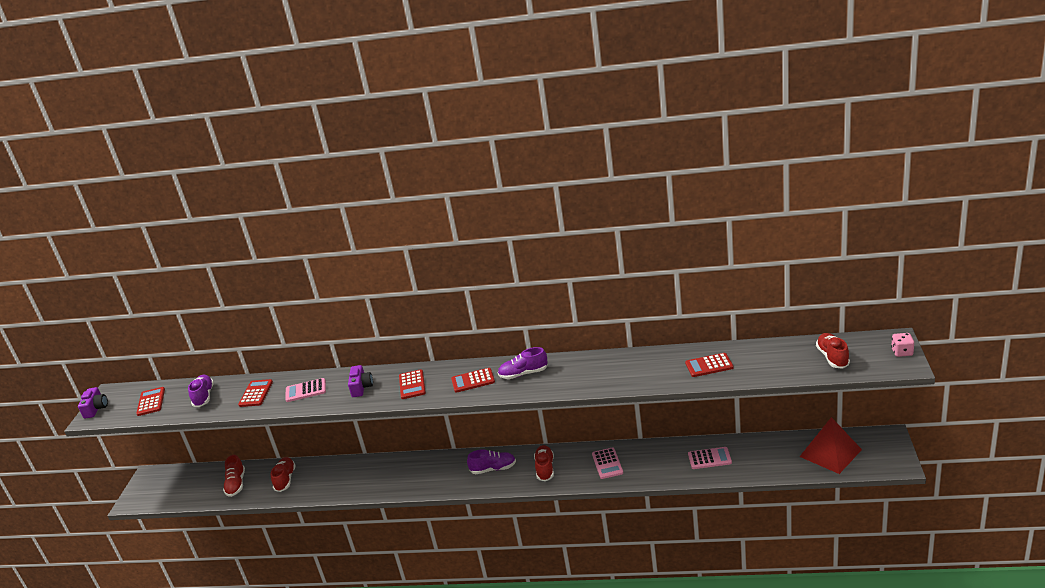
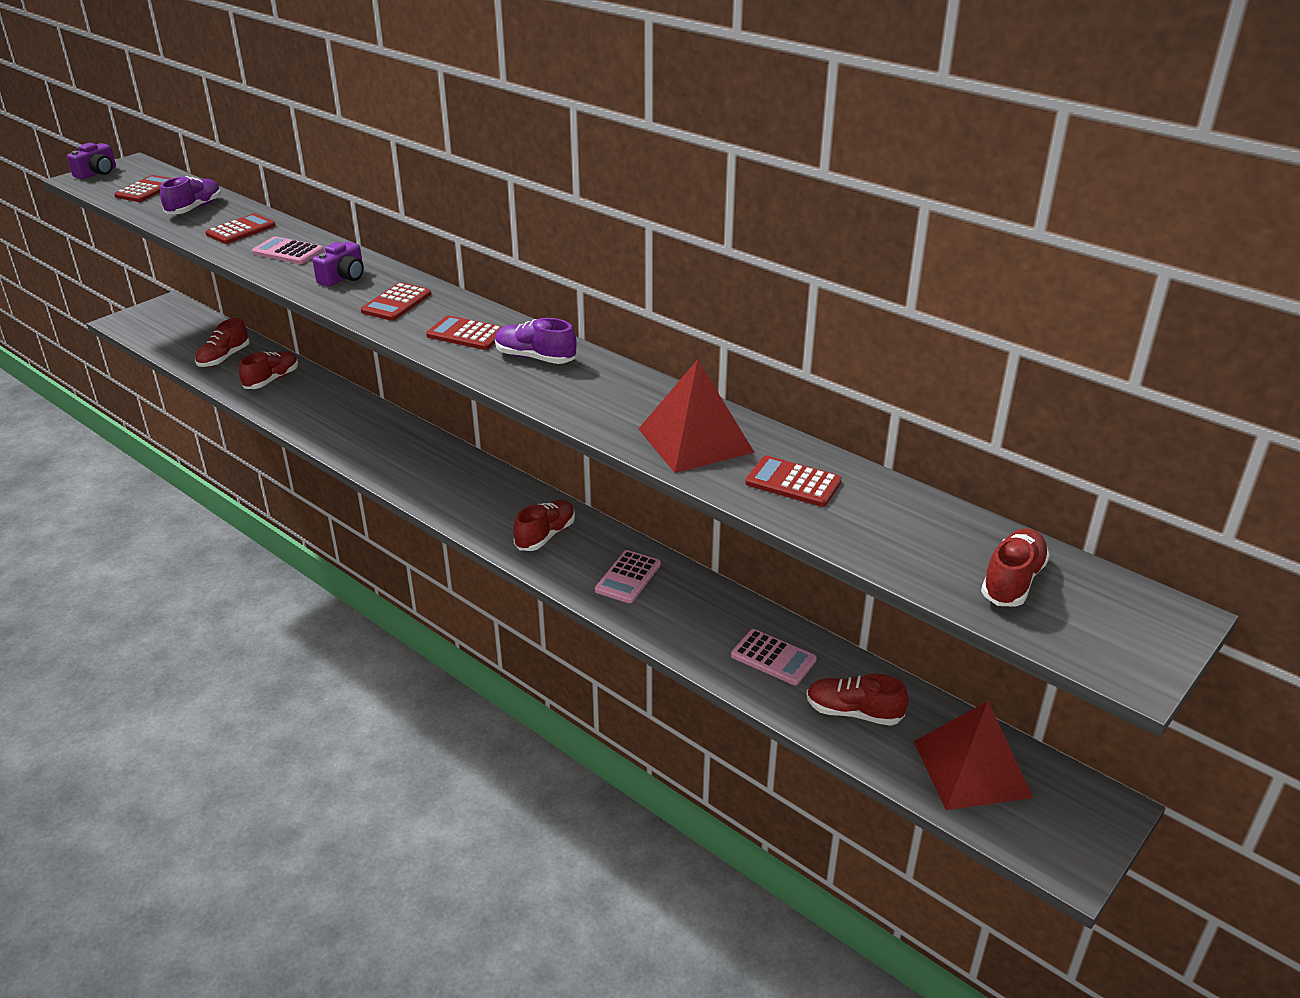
camera: 30 degrees right, 5 degrees up
purple shoe [467,449,516,474] -> none
pink dice [891,333,914,357] -> none
none -> red pyramid [639,359,755,473]
none -> red shoe [806,674,908,726]

